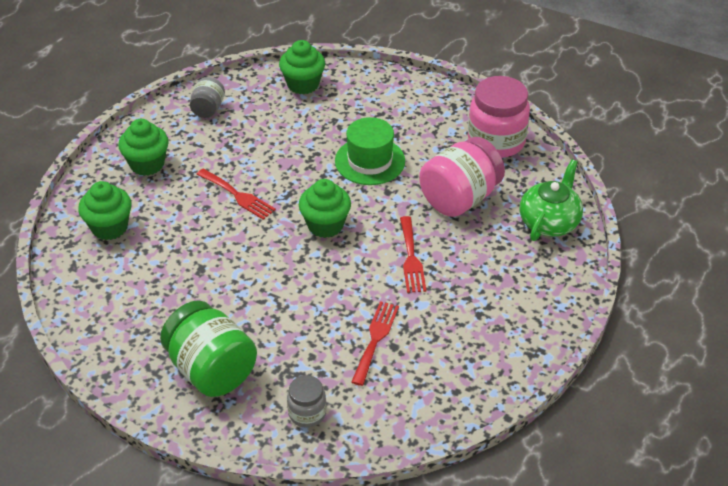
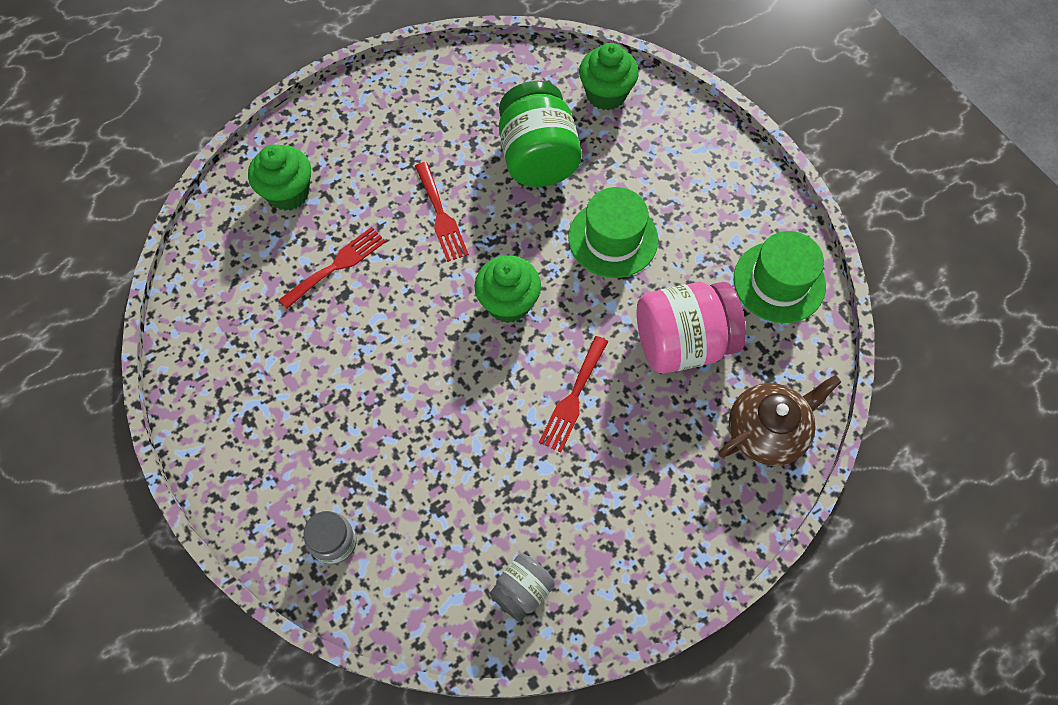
camera: 30 degrees right, 20 degrees up
green cupcake [118,119,169,176] -> none
green jar [160,300,257,397] -> green jar moved to [499,81,582,187]
grey jar [190,77,225,118] -> grey jar moved to [489,554,555,622]
red fork [351,301,399,386] -> red fork moved to [279,227,386,309]
pink jar [468,76,530,158] -> green hat [734,231,826,323]
green teapot [520,159,583,241] -> brown teapot [719,375,841,466]

